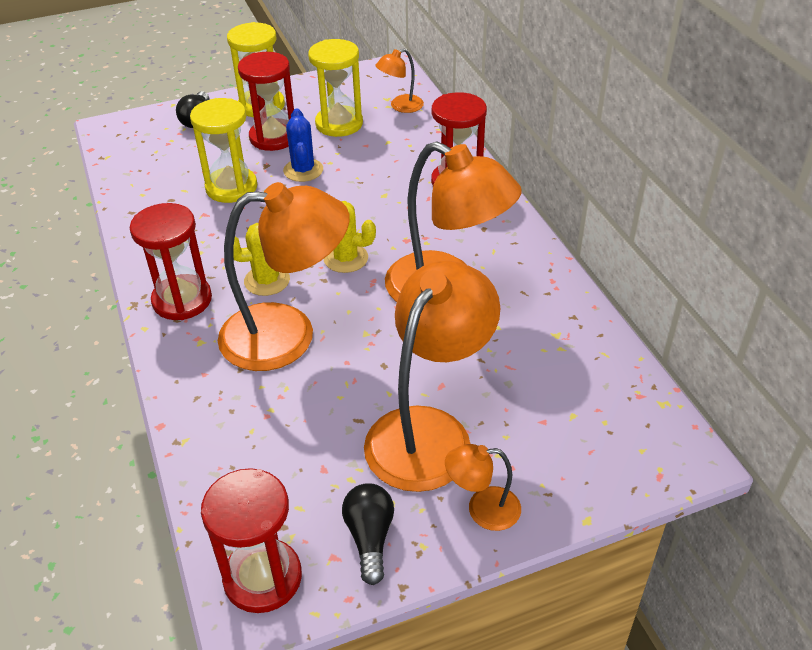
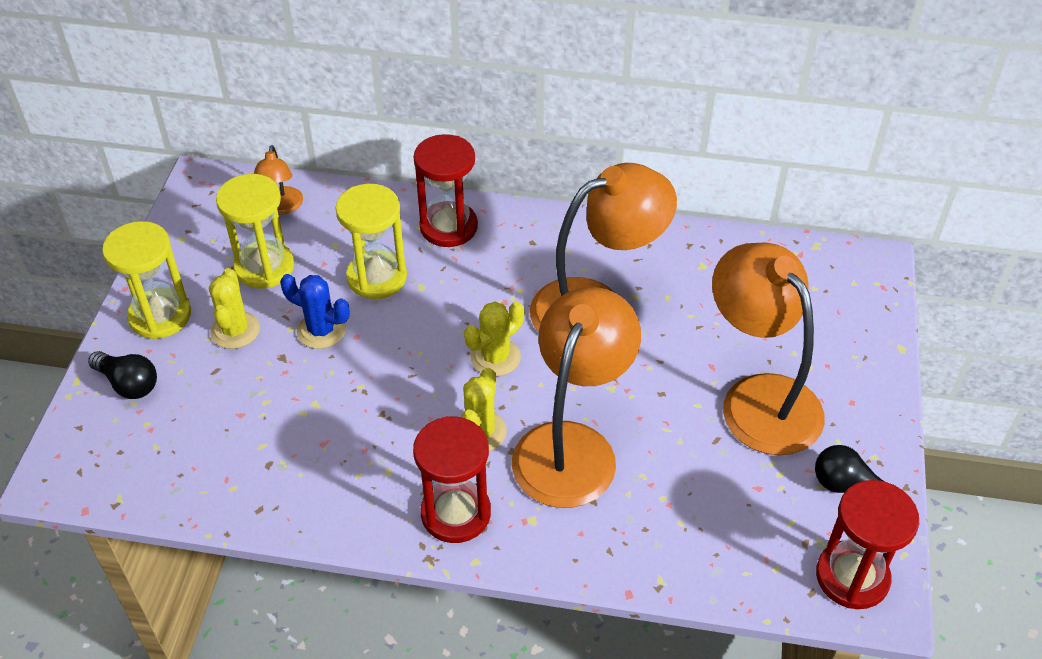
camera: 60 degrees left, 5 degrees up
yellow hourglass [190,98,257,203] -> yellow hourglass moved to [336,184,407,299]
red hourglass [238,52,294,151] -> yellow cactus [209,268,260,349]
orange lamp [445,444,521,531] -> none

